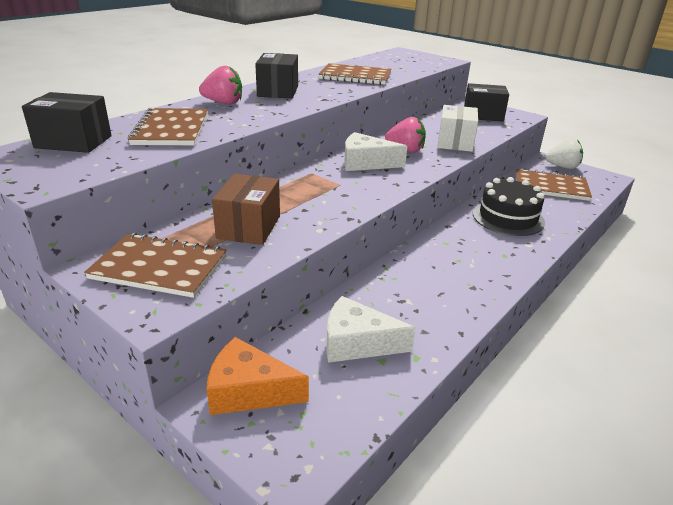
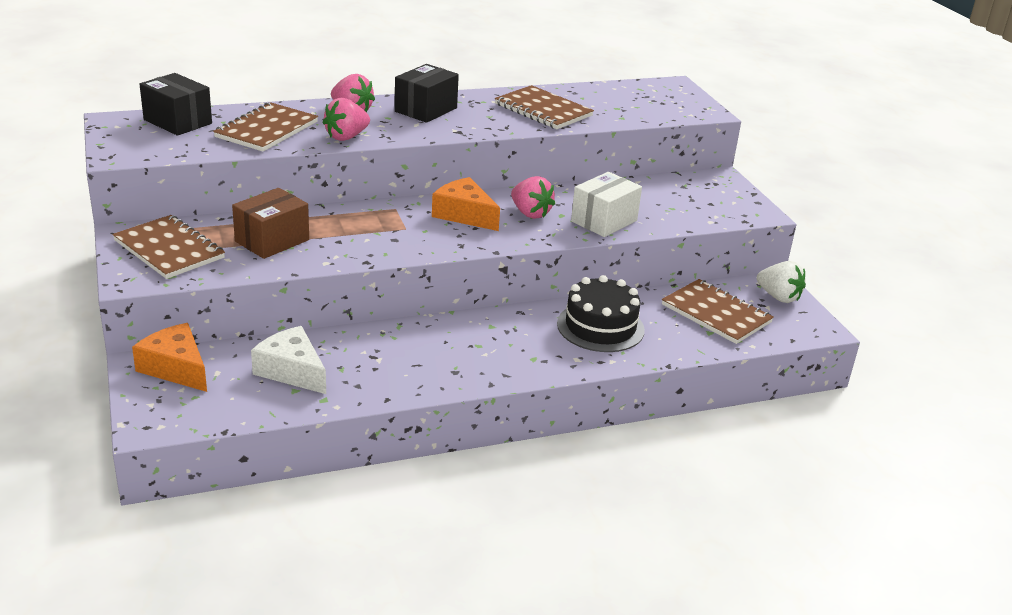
camera: 30 degrees right, 0 degrees up
white cheese [344,132,407,171] -> orange cheese [432,177,500,231]
black box [464,83,509,122] -> none
none -> pink strawberry [323,98,370,141]

